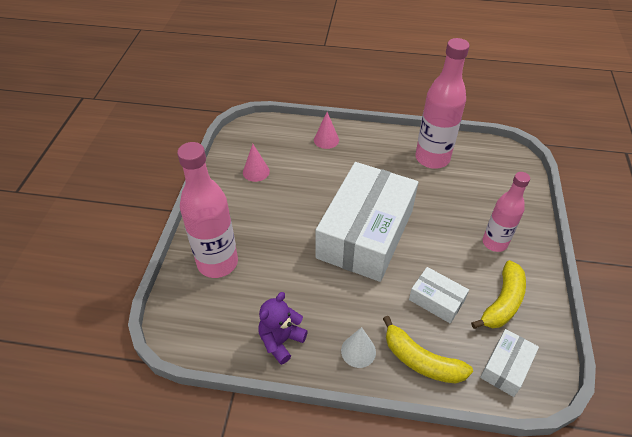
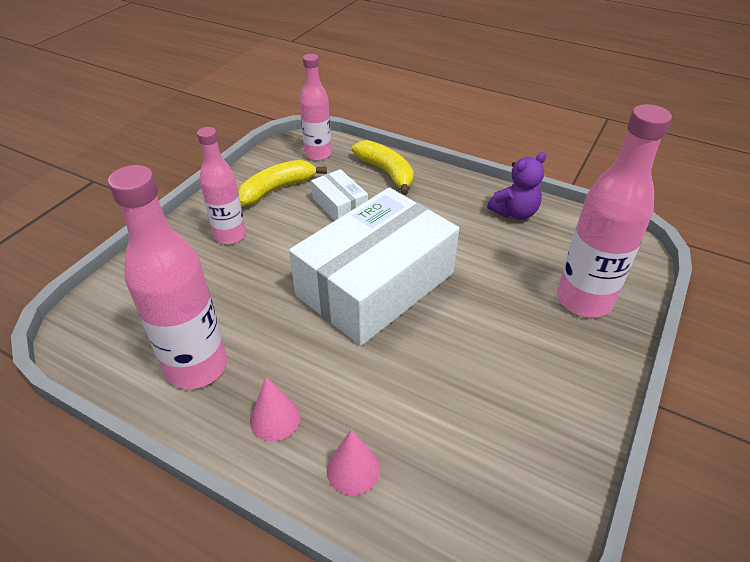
camera: 160 degrees left, 5 degrees down
pink cone [243,144,270,182] -> pink cone moved to [250,377,300,442]
white cone [341,327,376,368] -> none
white box [480,329,539,397] -> pink bottle [299,54,332,161]

